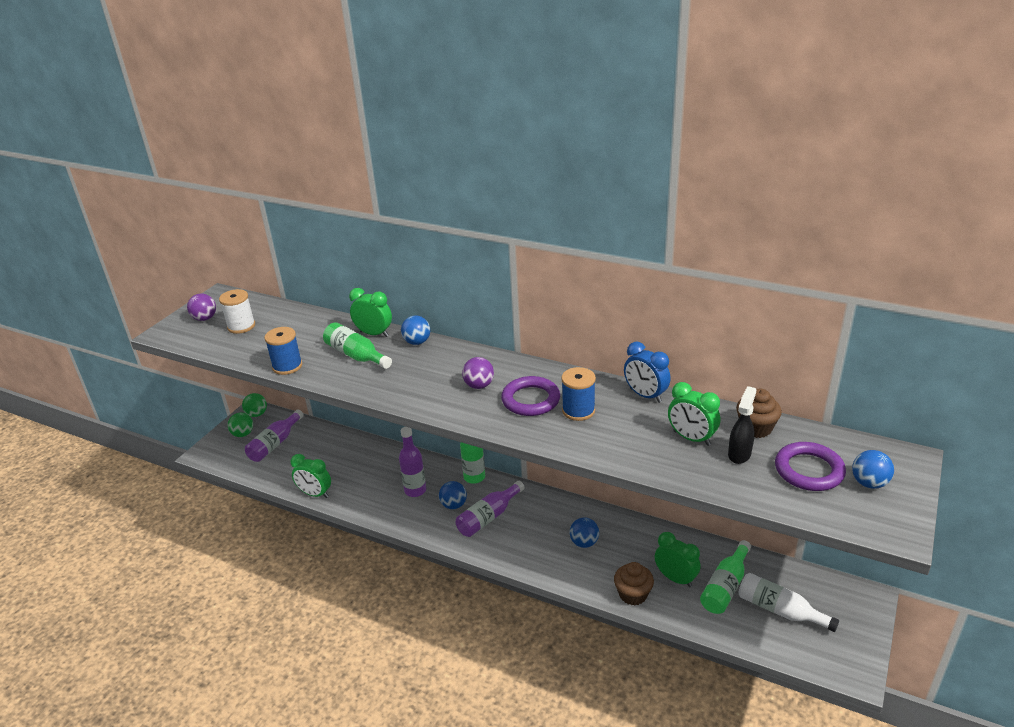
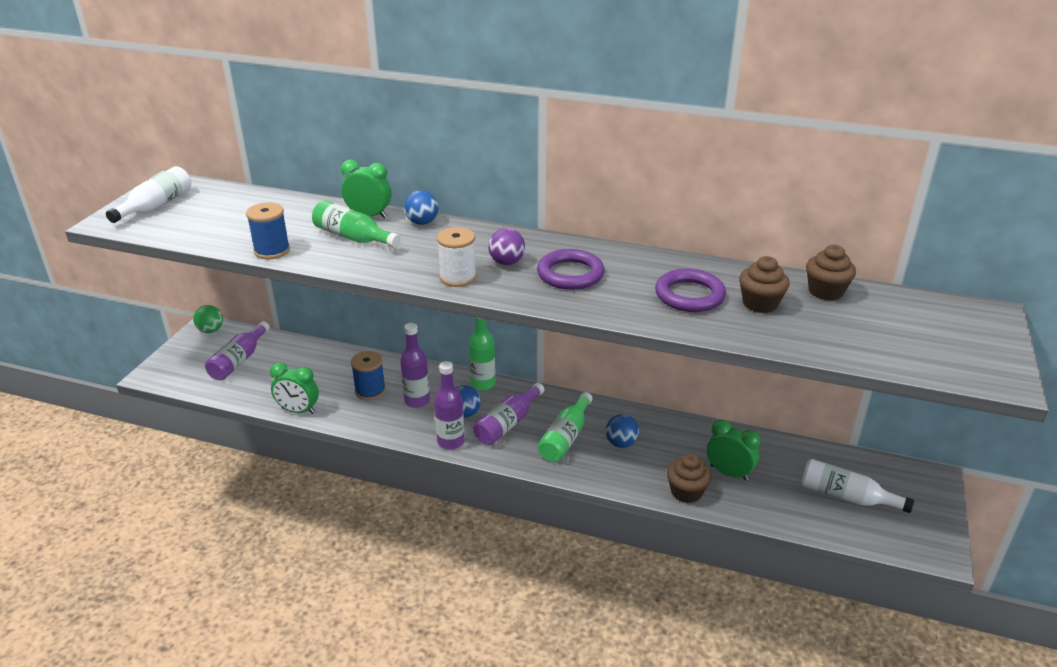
camera: 10 degrees left, 0 degrees up
purple ball [187,293,216,321] -> white bottle [106,166,191,223]
white spool [219,289,255,334] -> white spool moved to [437,227,477,287]
green ball [228,412,253,437] -> none
blue spool [561,367,596,421] -> blue spool moved to [351,351,386,401]
blue clock [624,342,670,403] -> none
green clock [668,382,720,446] -> brown cupcake [739,256,790,313]
green bottle [700,540,751,614] -> green bottle moved to [538,392,593,462]
black spray bottle [728,386,756,464] -> none
purple ring [775,442,846,491] -> purple ring moved to [655,269,726,312]
blue ball [852,450,894,489] -> none
none -> purple bottle [434,361,464,450]

